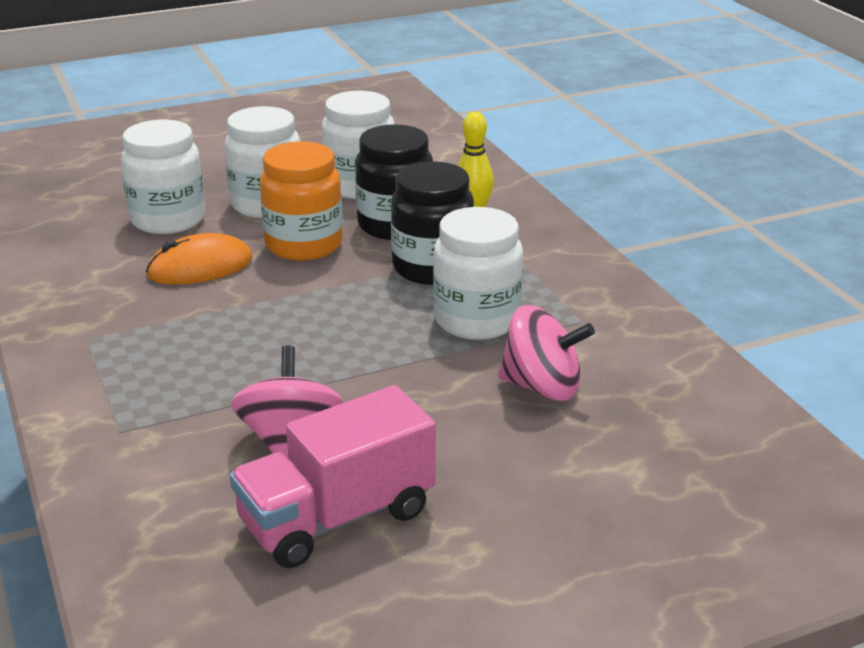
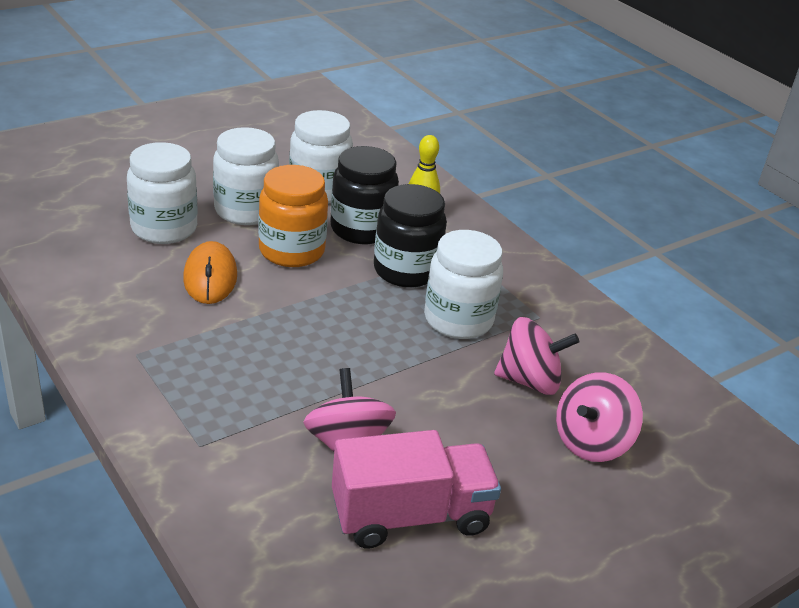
camera: 15 degrees left, 5 degrees up
orange mouse [146,233,253,285] -> orange mouse turned 60 degrees counterclockwise [183,241,237,304]
pink truck [230,385,436,568] -> pink truck turned 150 degrees counterclockwise [332,430,501,548]
none -> pink spinning top [556,372,643,462]

